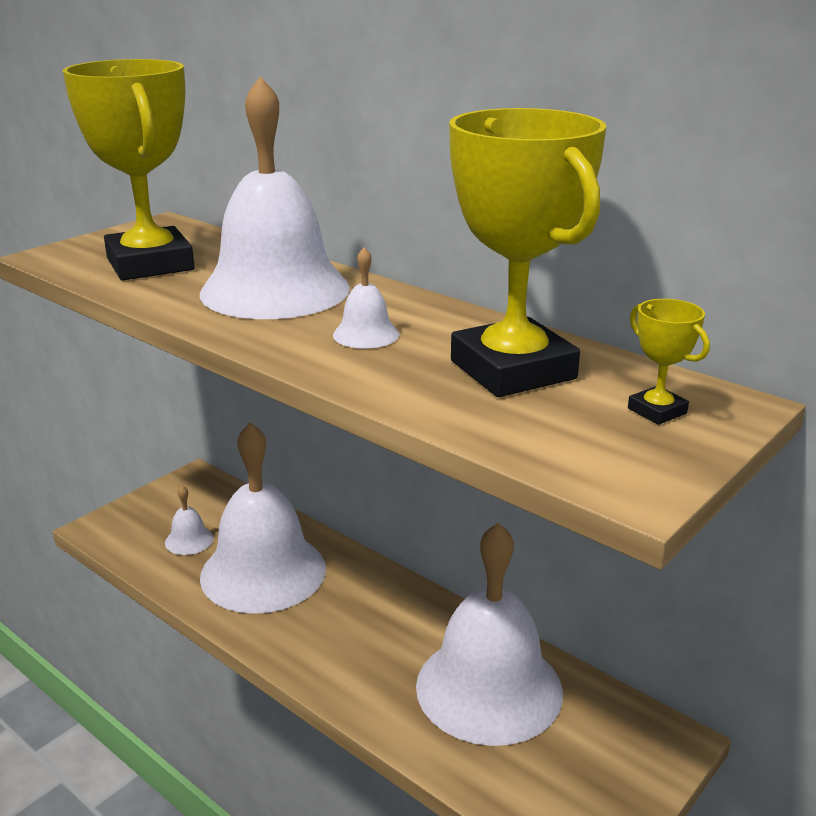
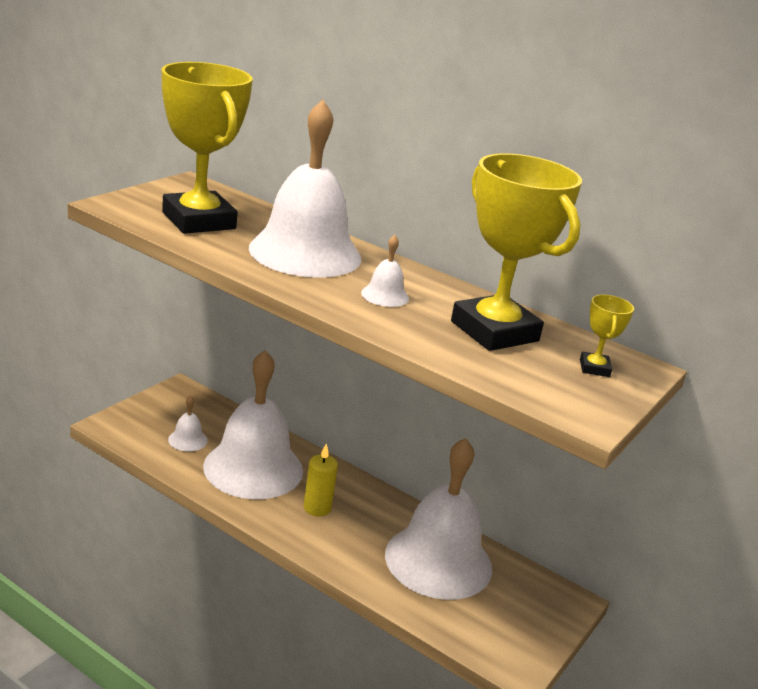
camera: 10 degrees left, 0 degrees up
yellow trophy [628,299,710,425] -> yellow trophy turned 45 degrees clockwise [580,295,634,377]
none -> yellow candle [304,443,338,517]

